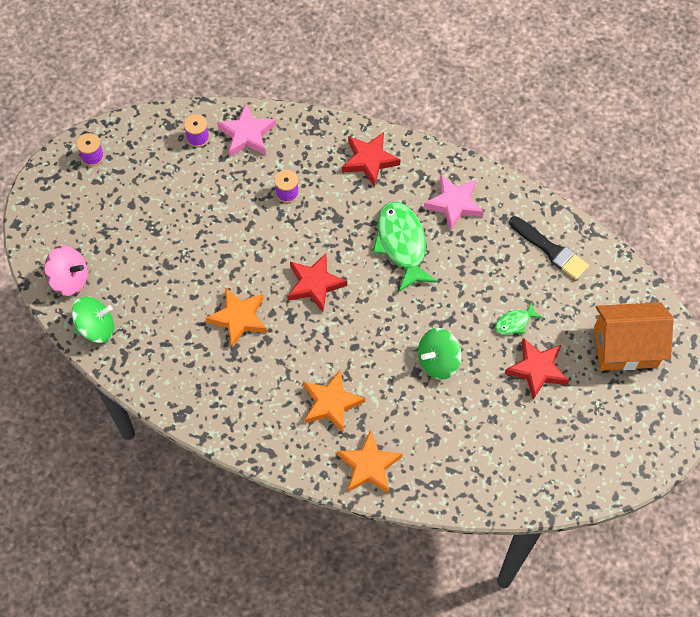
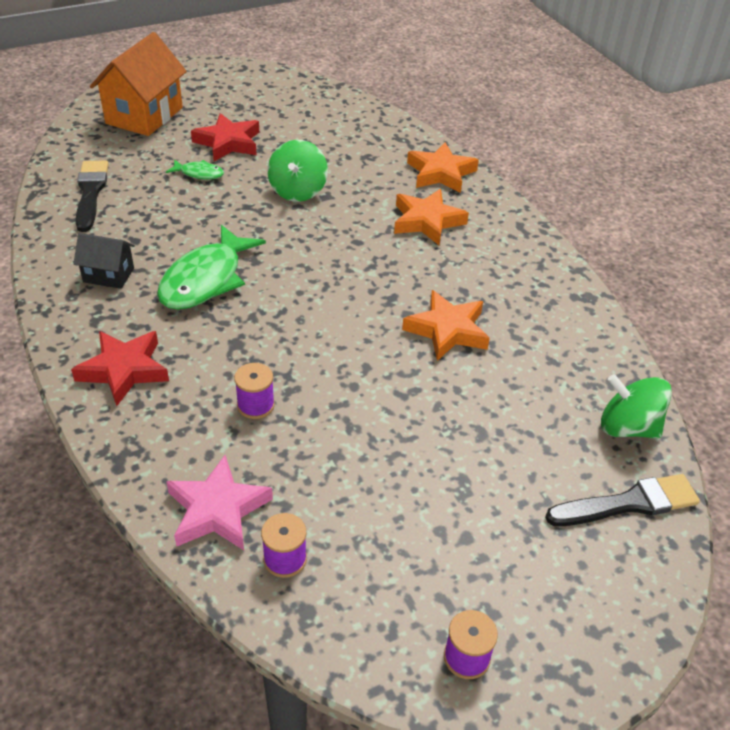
camera: 140 degrees left, 20 degrees down
pink spinning top [44,246,88,296] -> black brush [545,474,700,526]
red star [287,253,347,312] -> none
green spinning top [418,328,461,380] -> green spinning top turned 90 degrees clockwise [268,140,328,202]
pink star [424,175,484,231] -> black house [73,233,135,289]
orange house [594,302,674,371] -> orange house turned 75 degrees clockwise [90,32,187,136]

